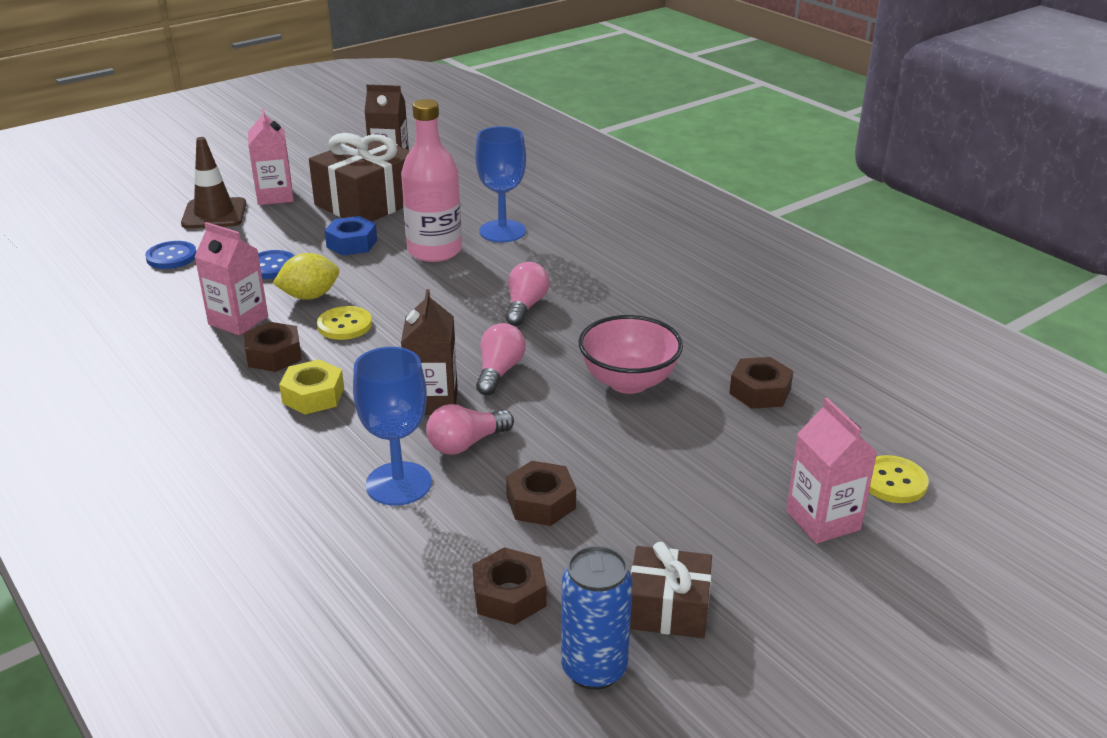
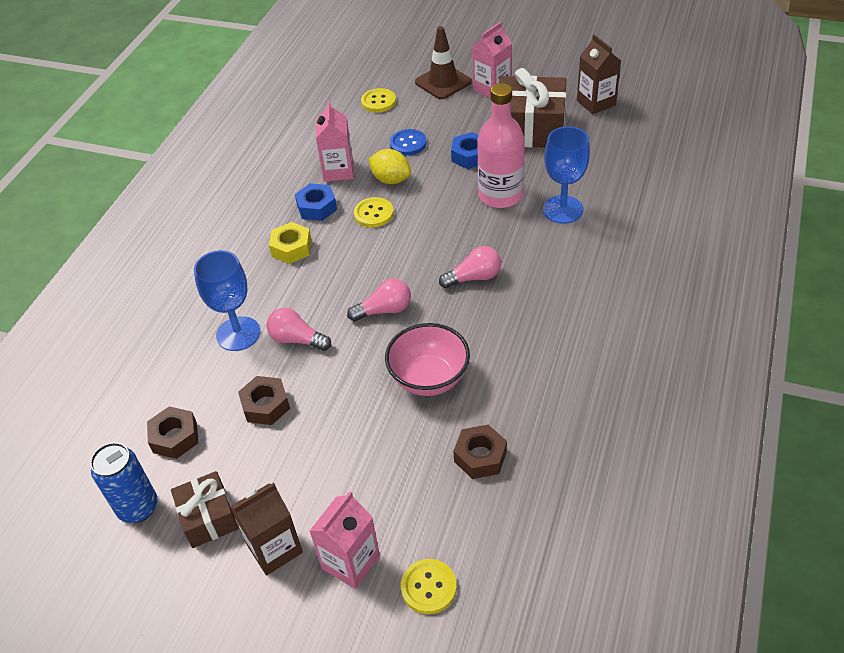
camera: 60 degrees right, 15 degrees up
blue button [145,241,196,269] -> yellow button [361,88,396,113]
brown nut [244,322,302,372] -> blue nut [295,183,337,221]
brown carton [401,289,458,415] -> brown carton moved to [230,483,303,576]

